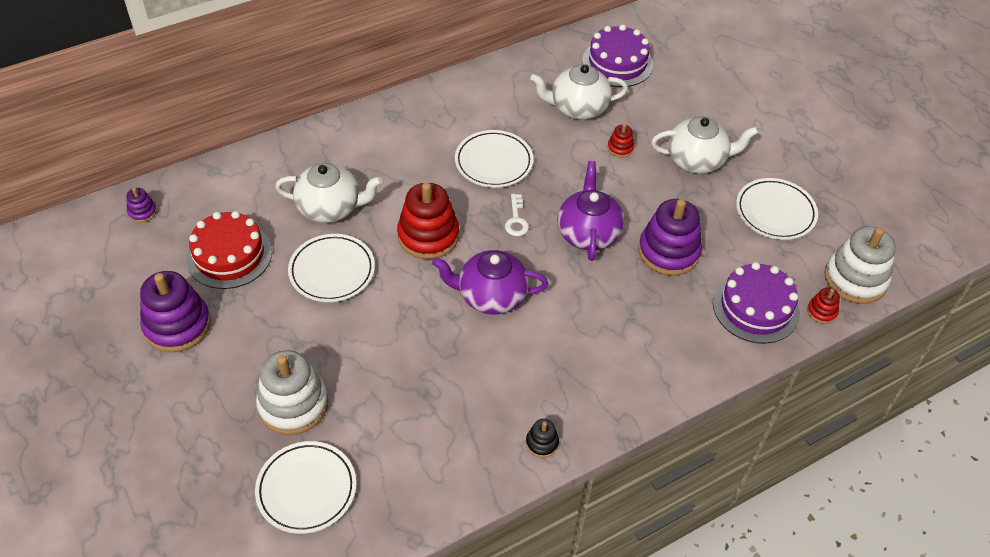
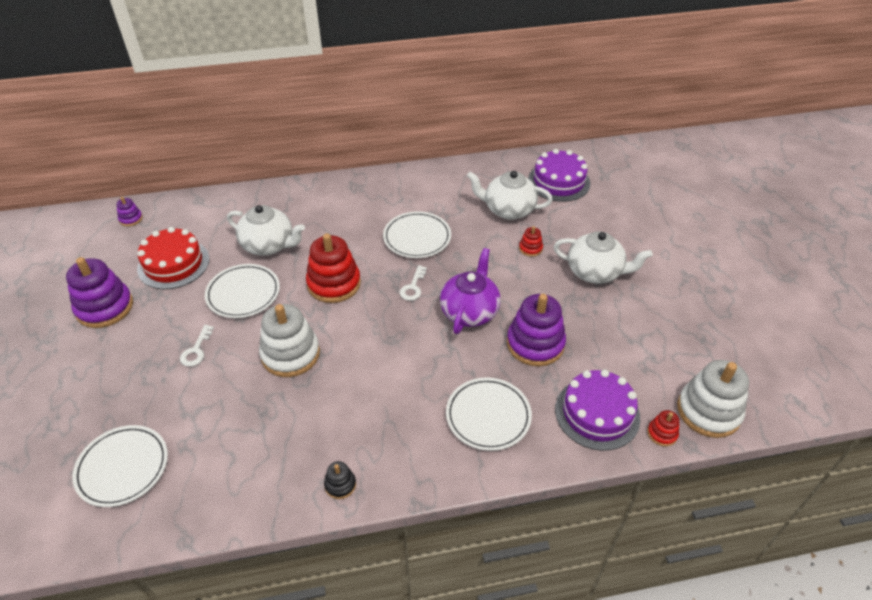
camera: 20 degrees right, 5 degrees down
white stacking toy [256,350,328,435] -> white stacking toy moved to [259,304,320,377]
purple teapot [432,250,548,315] -> none
white plate [736,178,818,240] -> white plate moved to [446,377,532,451]
none -> white key [180,325,214,367]

